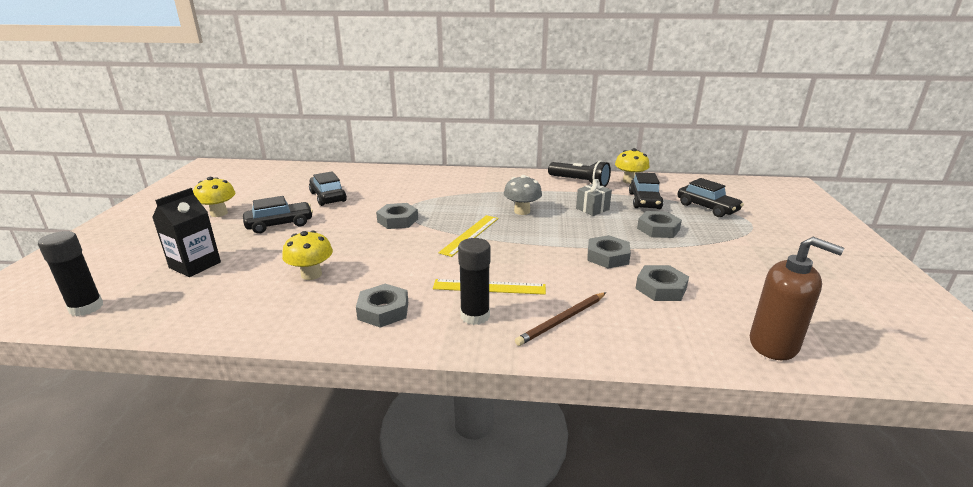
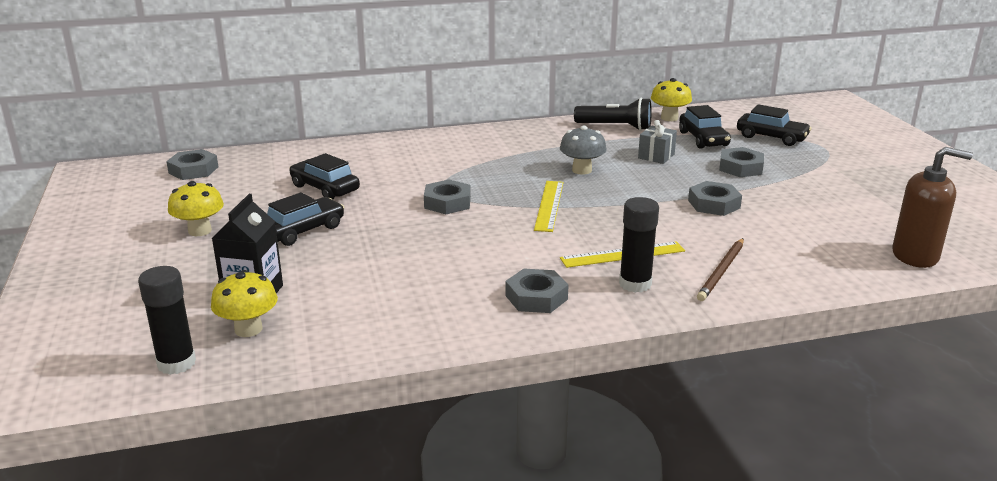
camera: 20 degrees left, 0 degrees up
yellow mushroom [282,231,333,280] -> yellow mushroom moved to [211,270,278,337]
grey nut [635,265,689,301] -> grey nut moved to [166,149,218,180]

